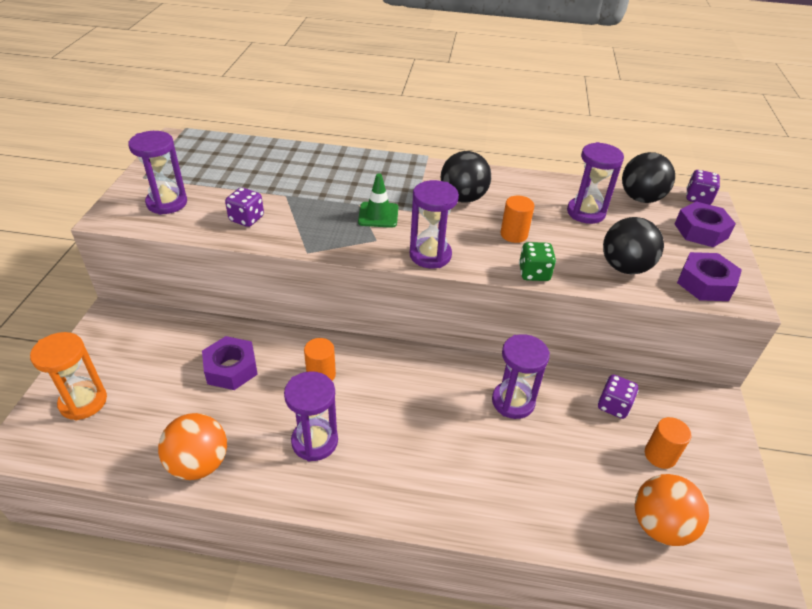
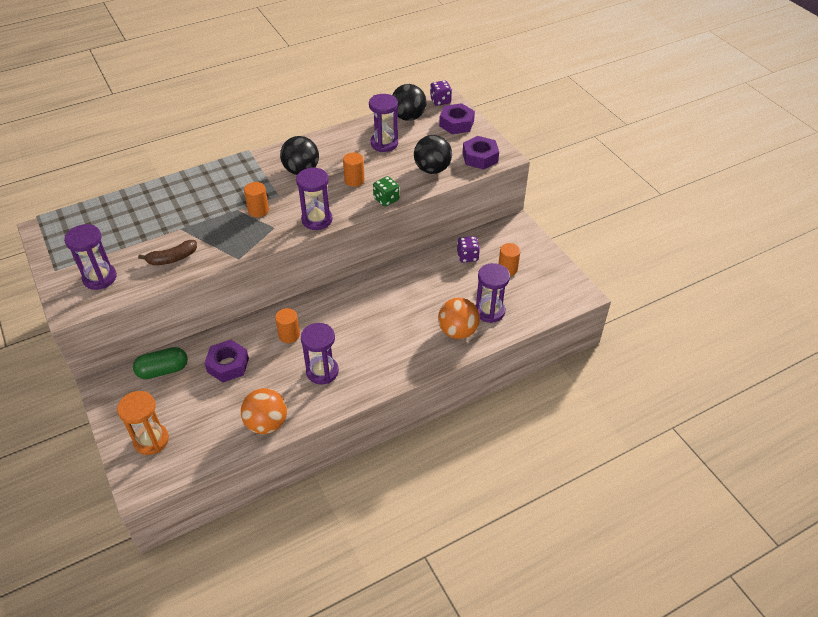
camera: 35 degrees left, 5 degrees up
purple dice [225,188,264,227] -> brown banana [138,240,197,265]
green traffic cone [358,173,398,228] -> orange cylinder [244,182,269,217]
purple hourglass [492,334,550,419] -> purple hourglass moved to [475,263,510,323]
orange ball [635,474,709,546] -> orange ball moved to [438,298,480,339]
none -> green capsule [133,347,188,379]

